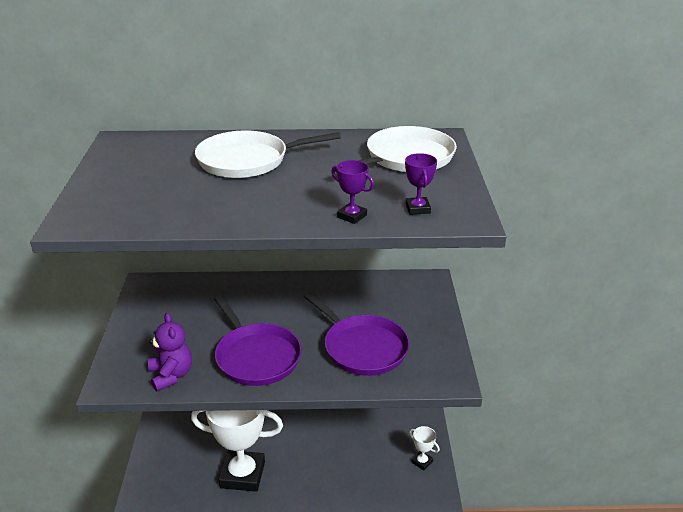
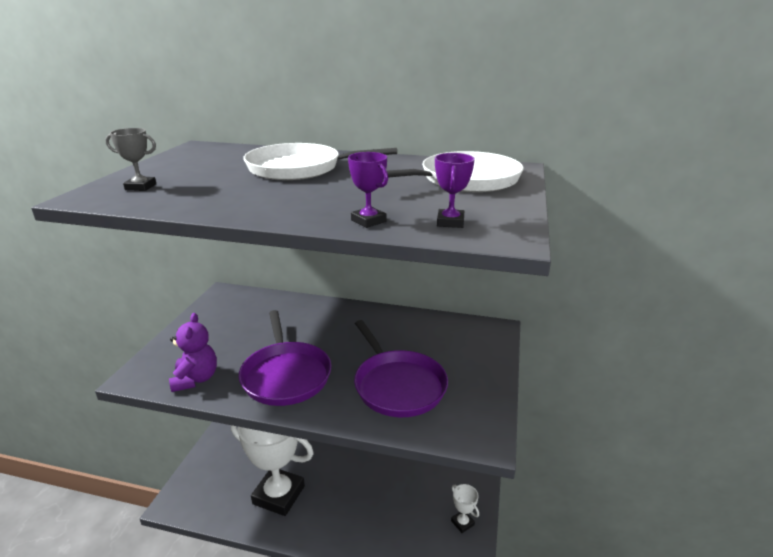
camera: 15 degrees right, 5 degrees down
none -> grey trophy [105,128,156,191]

